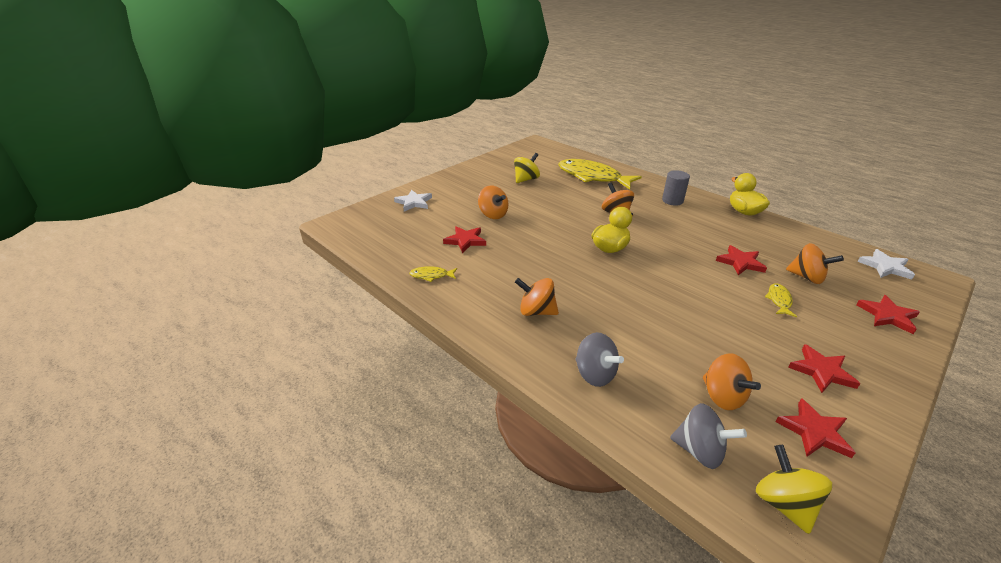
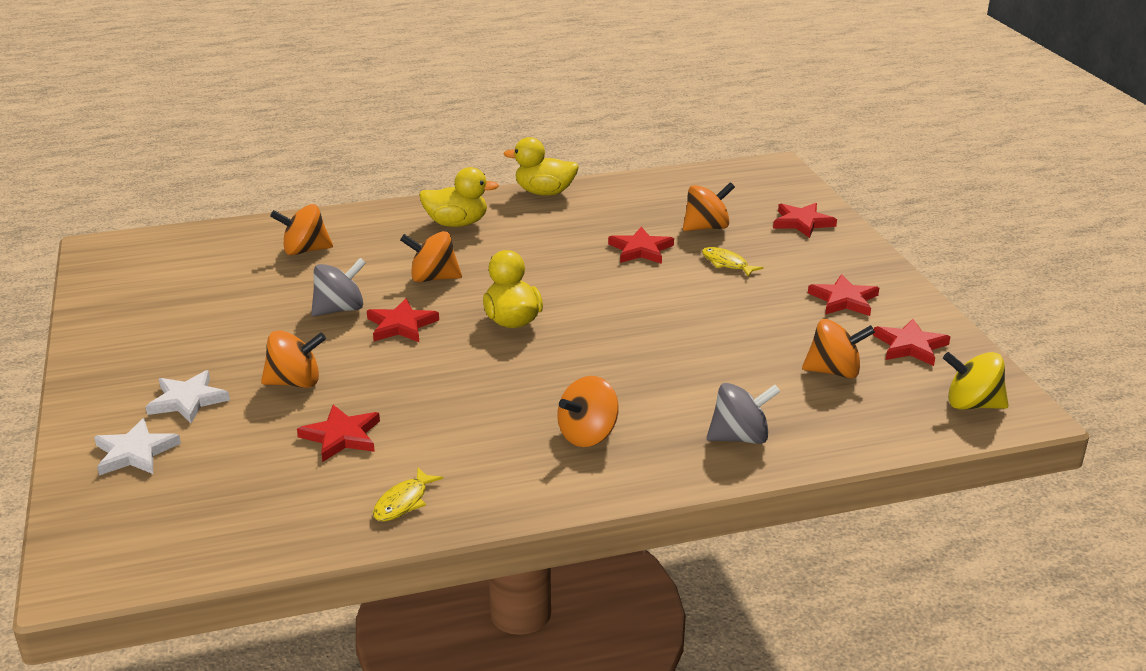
camera: 60 degrees left, 5 degrees down
yellow spinning top [514,153,540,183] -> none
yellow fish [558,159,642,190] -> orange spinning top [270,204,333,255]
grey cylinder [662,170,690,206] -> yellow duck [419,167,499,227]
grey spinning top [670,403,747,469] -> grey spinning top moved to [311,258,366,316]
white star [858,249,915,280] -> white star moved to [145,370,230,423]
none -> red star [367,298,439,342]

